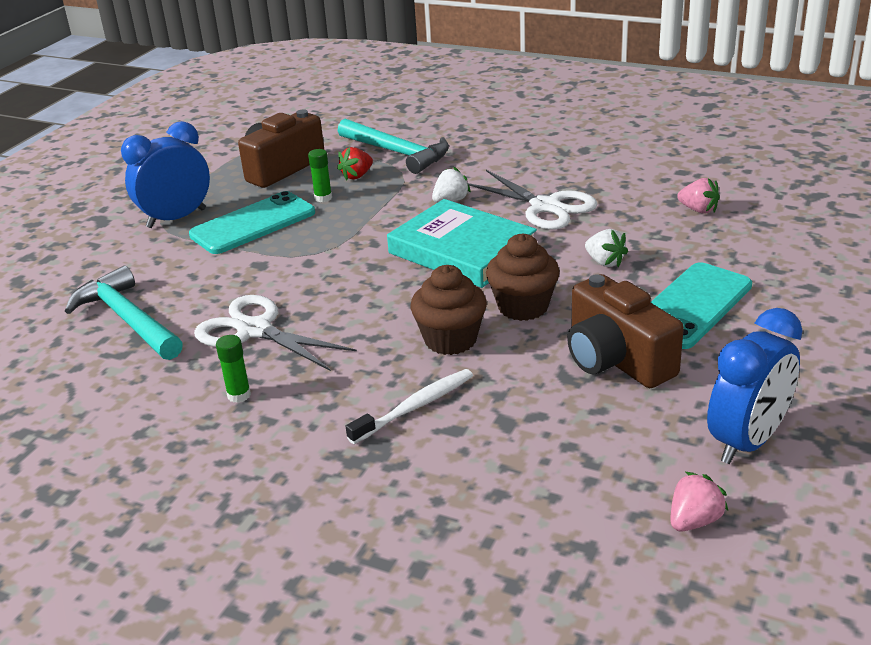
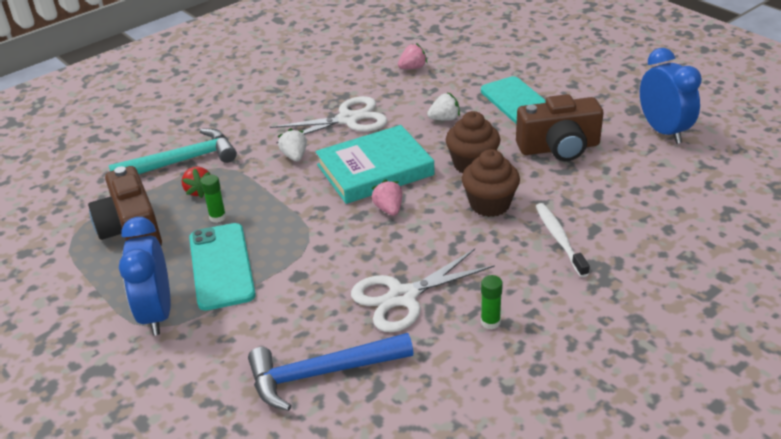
camera: 65 degrees left, 5 degrees up
turquoise hammer [65,266,183,360] -> blue hammer [248,333,414,411]
pink strawberry [670,472,728,531] -> pink strawberry moved to [371,179,403,216]

